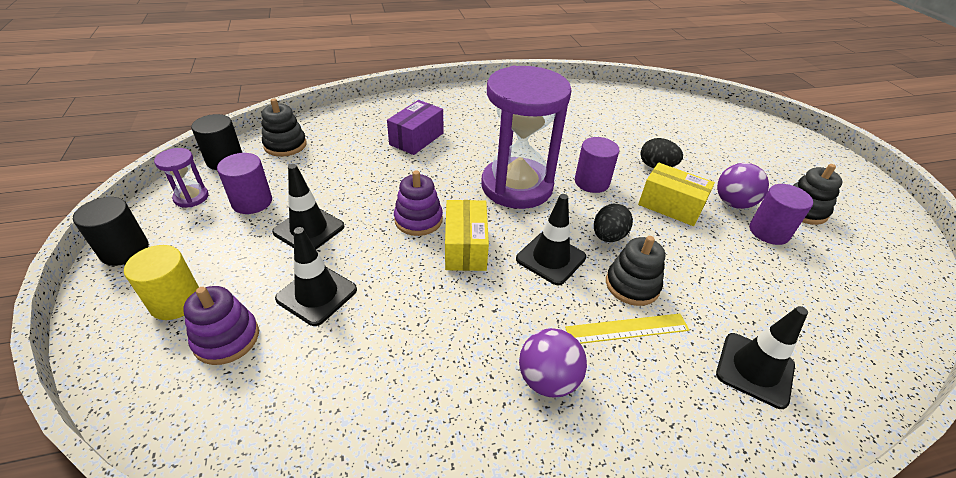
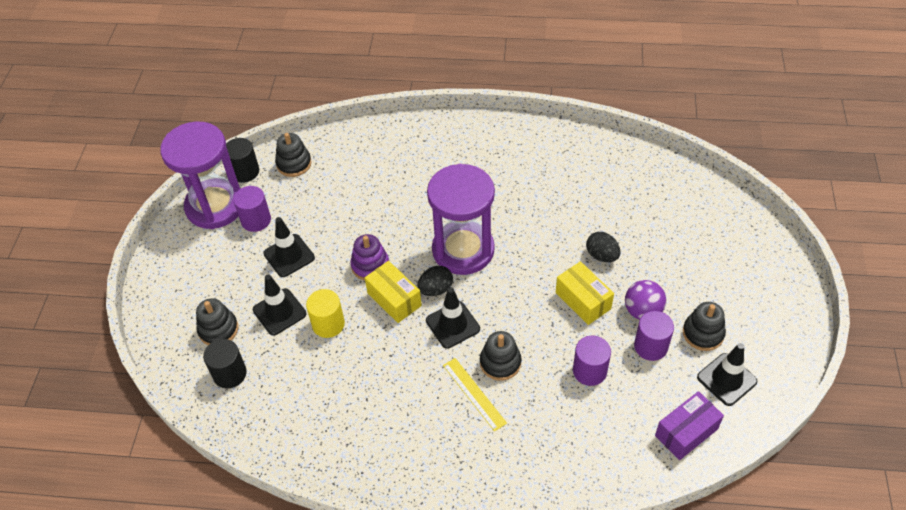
camera: 25 degrees right, 10 degrees up
black cylinder [73,197,149,266] -> black cylinder moved to [203,339,247,389]
yellow cylinder [124,245,199,320] -> yellow cylinder moved to [306,289,345,338]
purple hourglass [154,148,209,208] -> purple hourglass [160,121,241,229], size x2.42
purple stacking toy [183,286,259,365] -> black stacking toy [196,298,238,345]
purple box [387,100,443,155] -> purple box moved to [655,391,724,460]
yellow box [445,200,489,271] -> yellow box turned 60 degrees counterclockwise [365,261,422,323]
purple ball [519,328,587,397] -> none
yellow ruler [565,313,689,344] -> yellow ruler turned 45 degrees clockwise [443,358,507,431]
purple cylinder [575,137,620,193] -> purple cylinder moved to [573,336,611,386]
black egg [594,204,633,242] -> black egg moved to [417,266,453,296]
black traffic cone [716,306,808,409] -> black traffic cone moved to [697,343,757,406]

